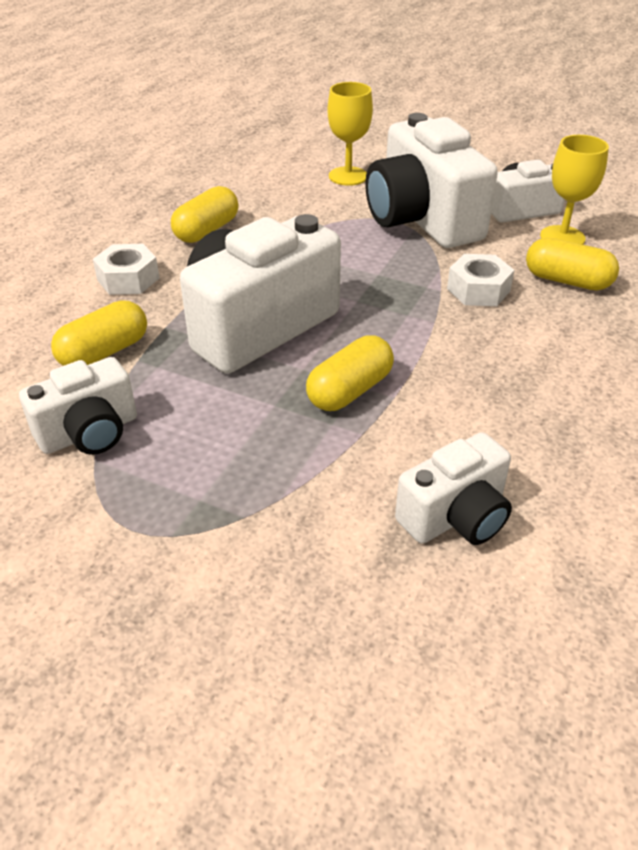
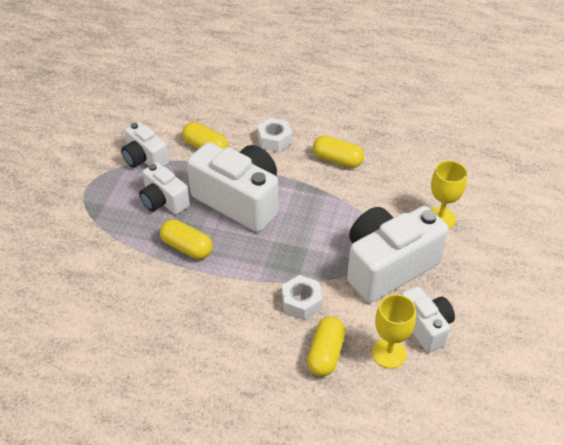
camera: 80 degrees right, 5 degrees up
white camera [395,432,512,545] -> white camera moved to [139,162,190,214]

